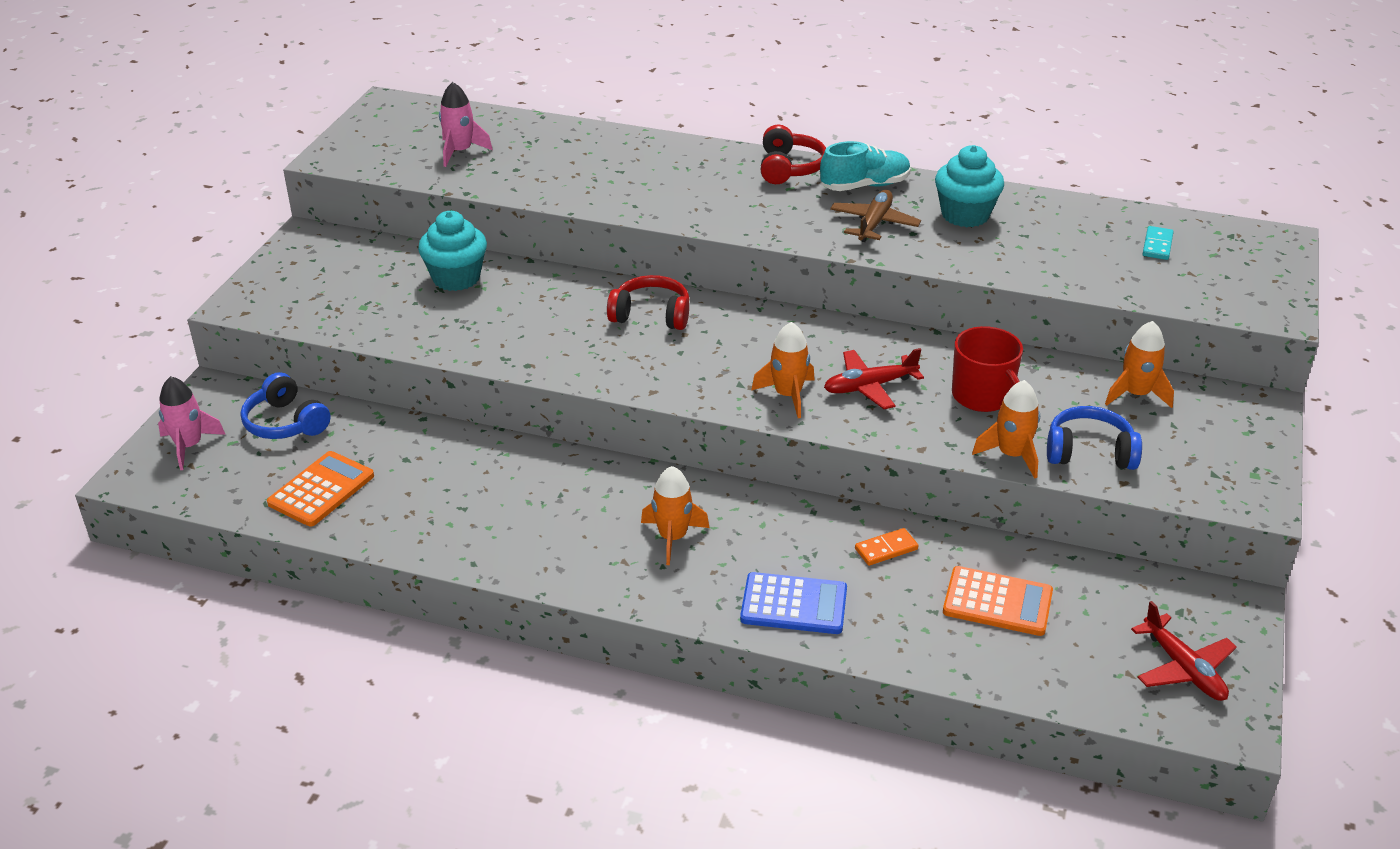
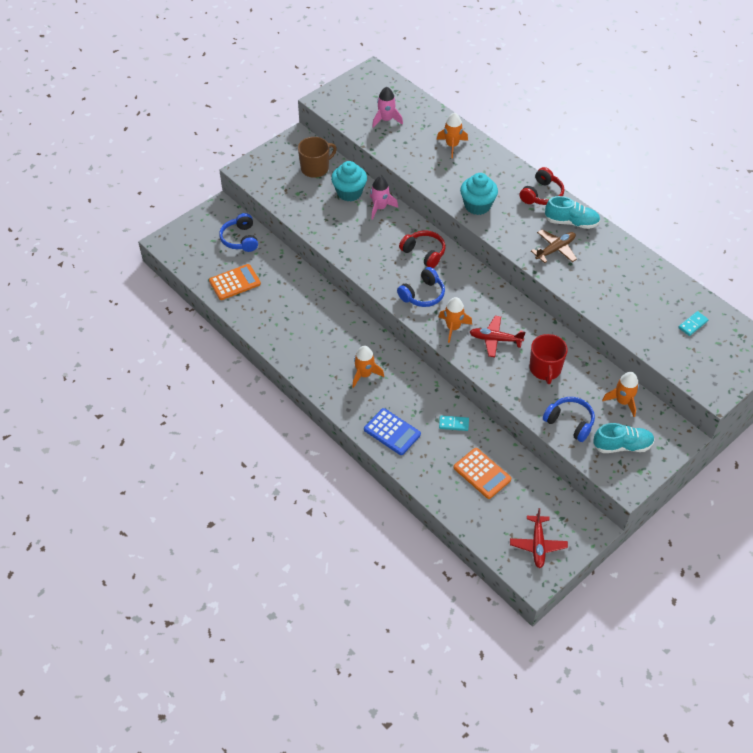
camera: 30 degrees right, 15 degrees up
pink rocket [158,376,226,470] -> pink rocket moved to [370,176,398,220]
orange domino [855,528,919,566] -> turquoise domino [439,416,469,431]
turquoise cupcake [935,145,1004,227] -> turquoise cupcake moved to [460,173,498,215]
orange rocket [972,380,1040,478] -> orange rocket moved to [437,113,468,158]
none -> brown mug [298,137,337,178]
none -> blue headphones [397,267,445,307]
none -> turquoise shoe [593,423,655,453]

